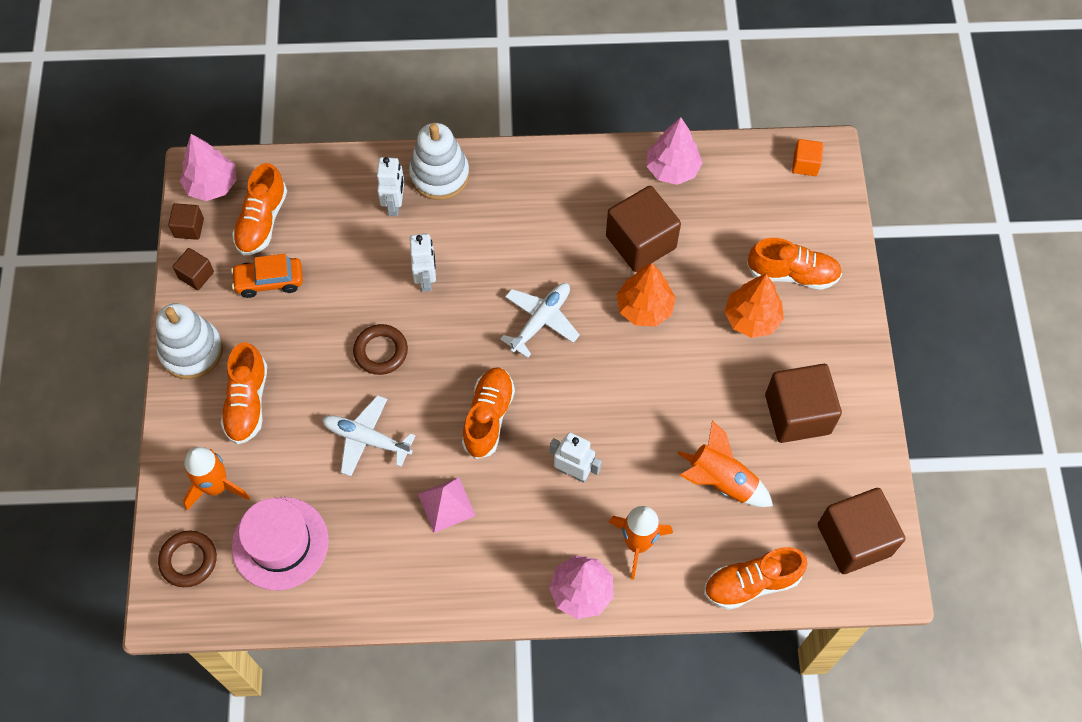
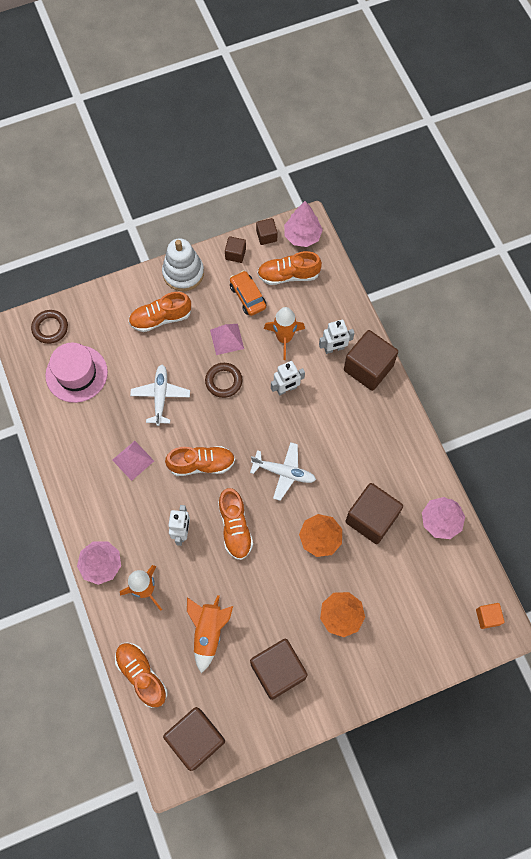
camera: 70 degrees right, 5 degrees up
orange rocket [183,447,250,510] -> orange rocket moved to [264,307,305,360]
white stacking toy [409,123,469,200] -> brown cube [344,330,398,391]
orange shoe [747,238,842,290] -> orange shoe moved to [218,488,253,560]
none -> pink pyramid [210,324,244,355]

